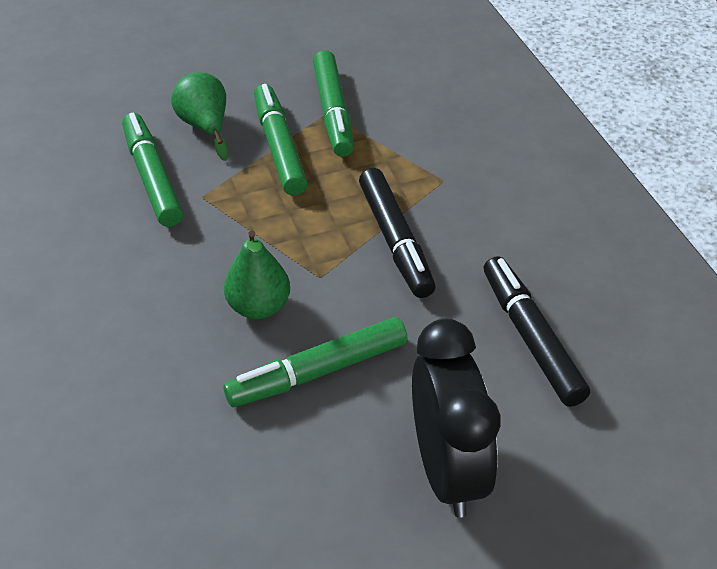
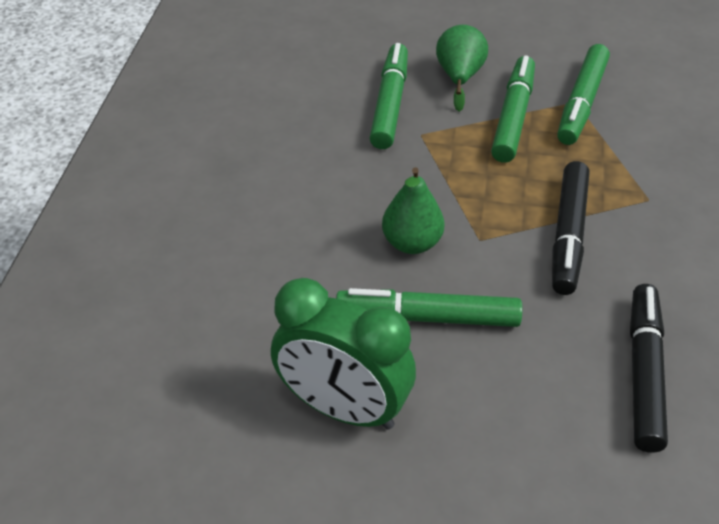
camera: 30 degrees right, 0 degrees up
black clock [412,319,501,518] -> none
none -> green clock [271,278,416,430]

